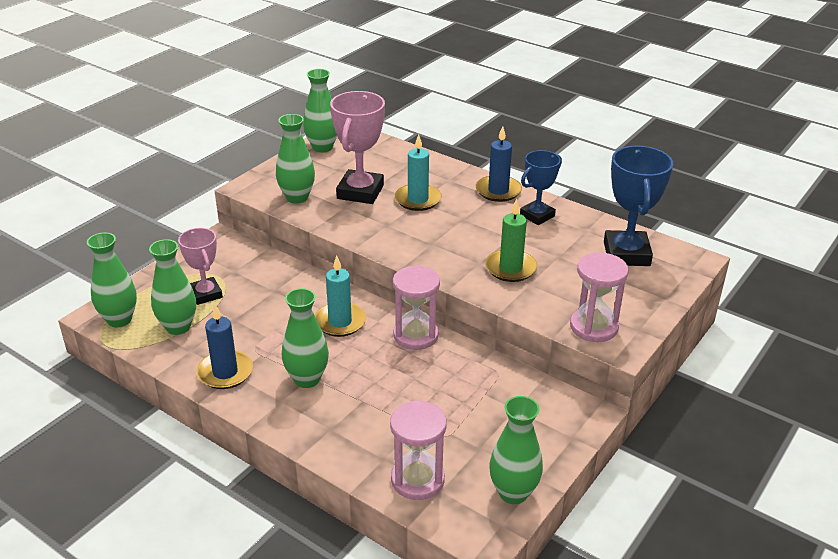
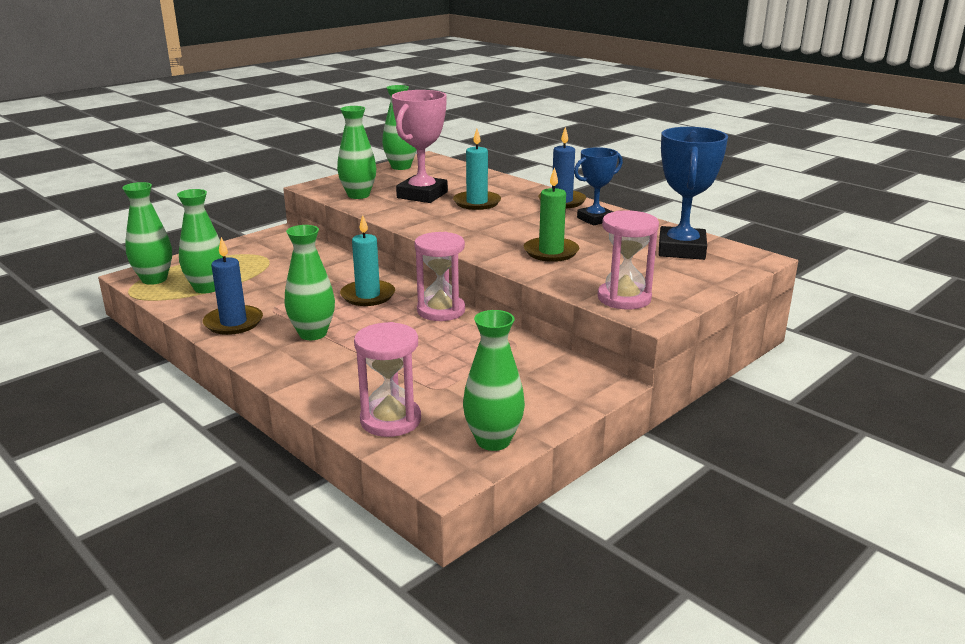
camera: 10 degrees right, 10 degrees down
pink trophy [178,228,223,305] -> none

